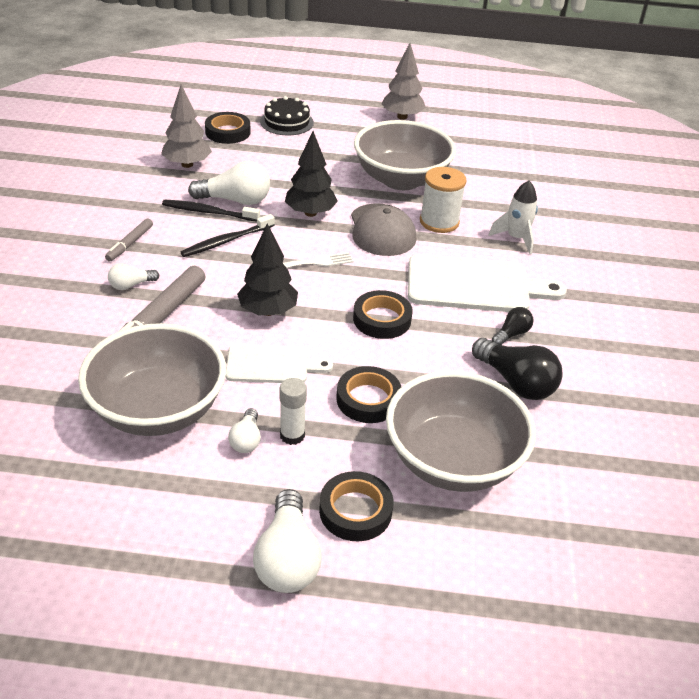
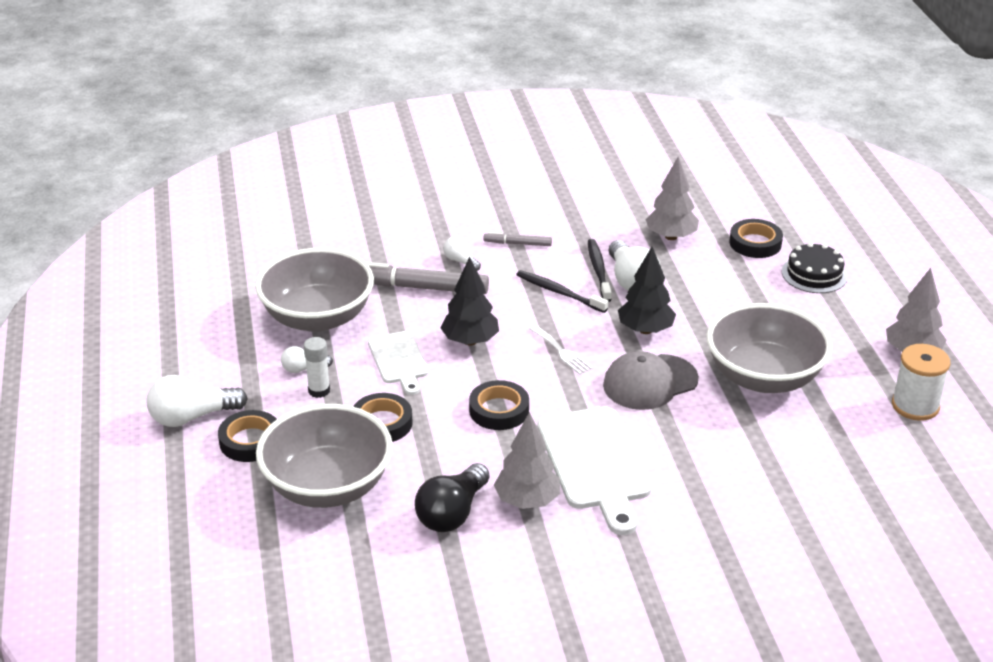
camera: 75 degrees right, 5 degrees down
white spool [420,167,467,233] -> white spool moved to [892,344,951,421]
white rocket [489,181,538,254] -> none
black light bulb [492,307,533,345] -> grey tree [494,412,560,509]

